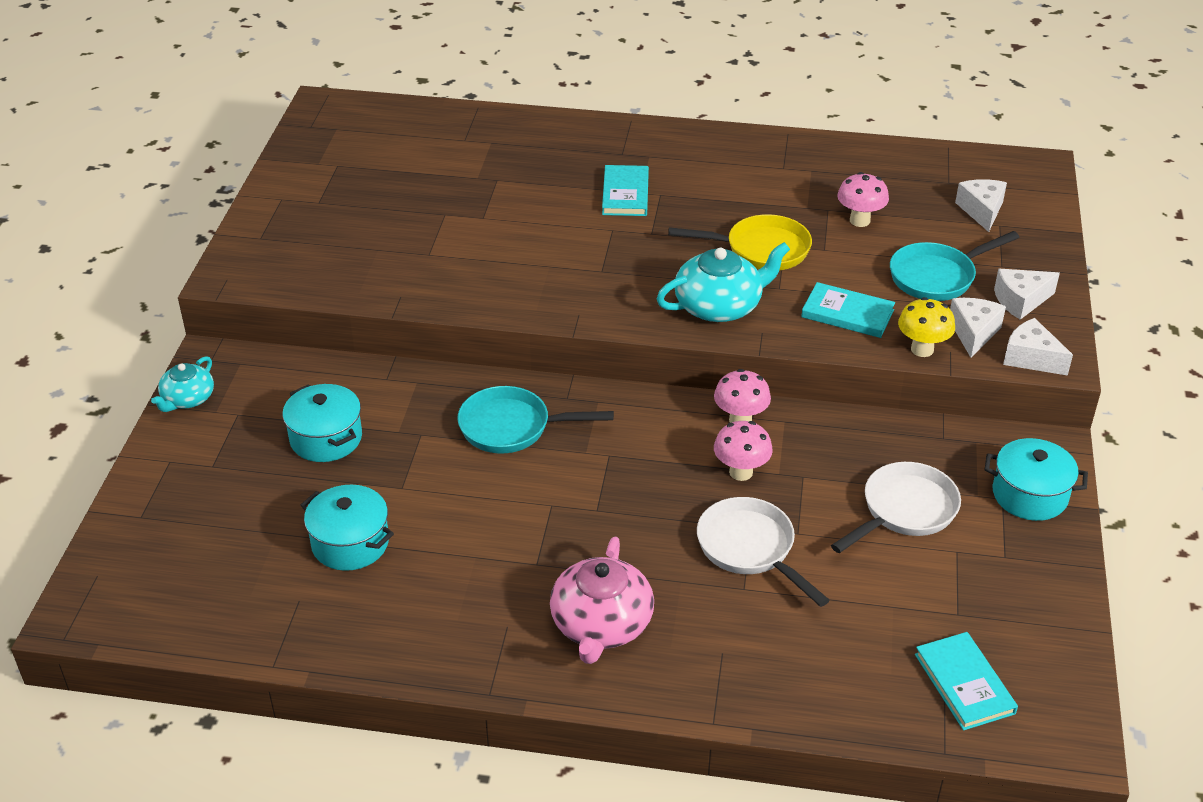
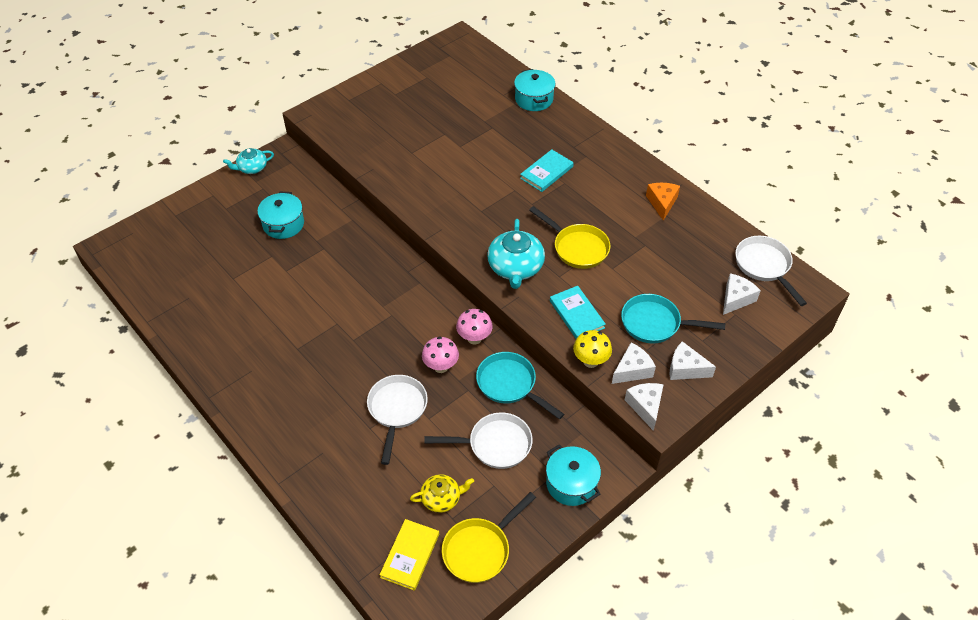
camera: 40 degrees right, 10 degrees up
turquoise pot [301,485,394,571] -> turquoise pot moved to [514,69,556,111]
turquoise pan [457,386,614,453] -> turquoise pan moved to [476,352,564,419]
pink teapot [550,536,654,664] -> none
turquoise teapot [657,242,790,322] -> turquoise teapot turned 75 degrees clockwise [487,219,545,289]
pink mushroom [837,172,889,227] -> none
turquoise book [915,632,1018,731] -> yellow book [380,519,439,591]
none -> yellow teapot [410,474,474,513]
none -> yellow pan [442,492,536,583]
none -> orange cheese [646,183,680,221]
none -> white pan [735,236,807,306]

